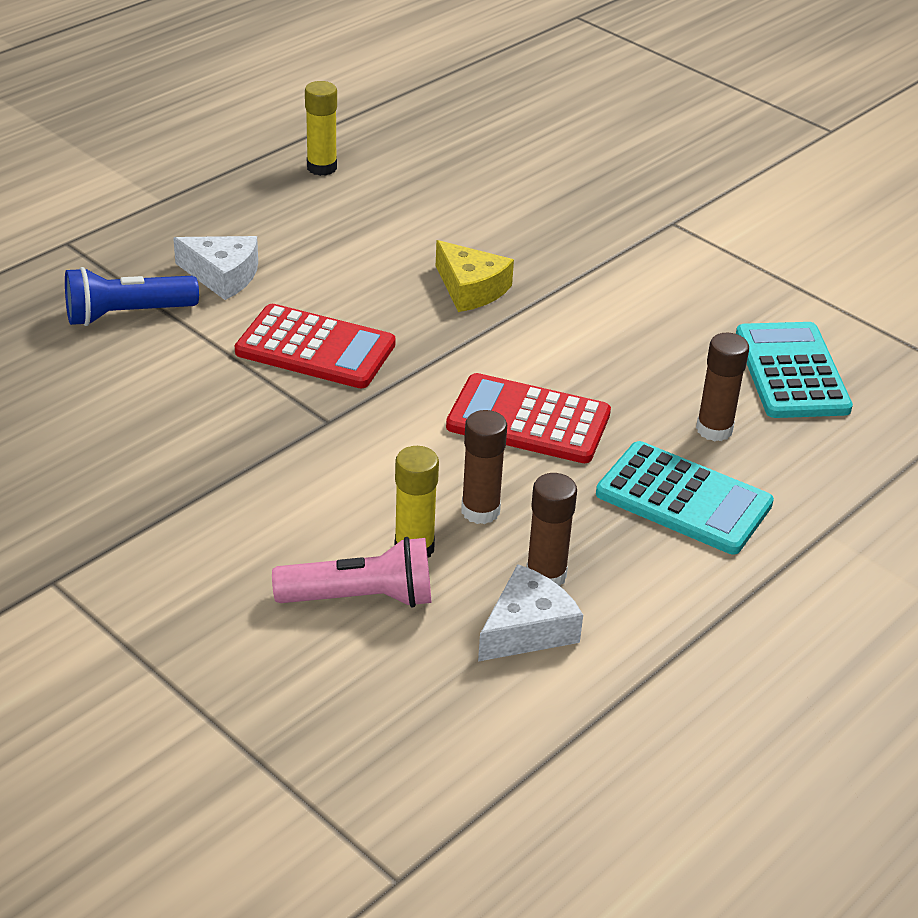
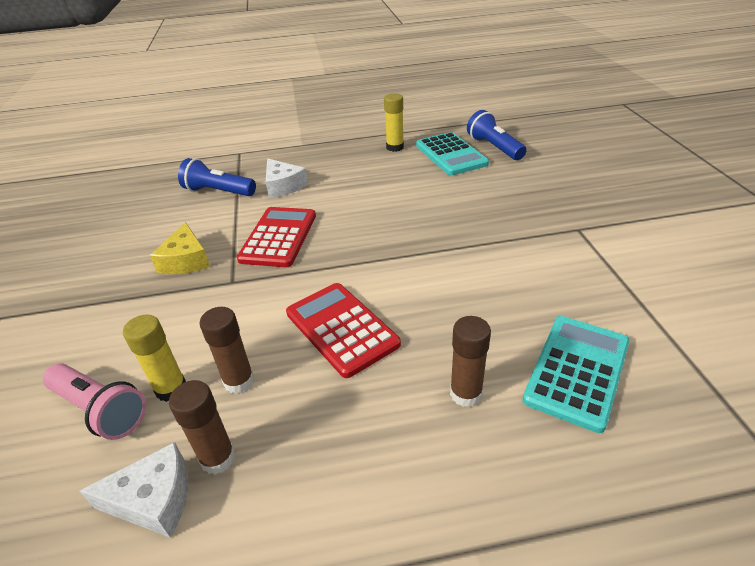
camera: 40 degrees right, 0 degrees up
red calculator [235,304,396,388] -> red calculator turned 135 degrees counterclockwise [237,207,316,267]
yellow cheese [436,240,514,312] -> yellow cheese moved to [150,222,210,274]
turquoise calculator [596,441,774,554] -> turquoise calculator moved to [416,132,489,175]
none -> blue flashlight [467,110,527,160]

